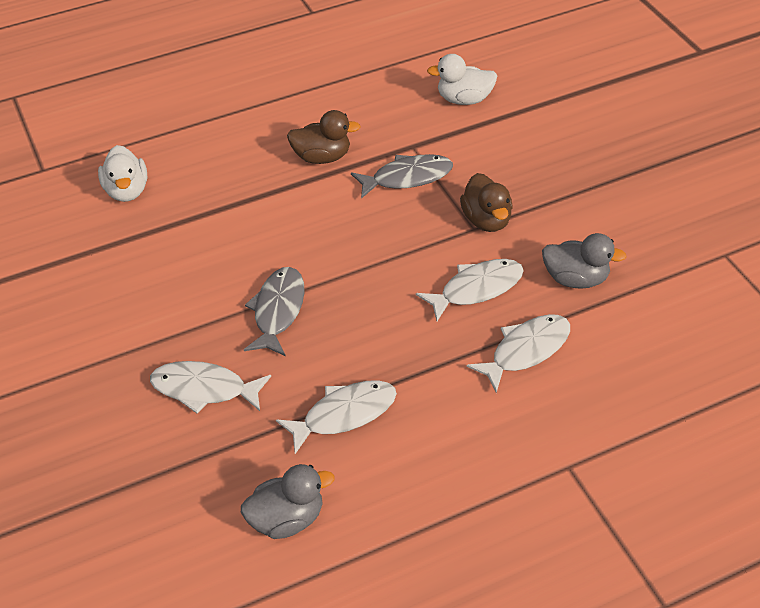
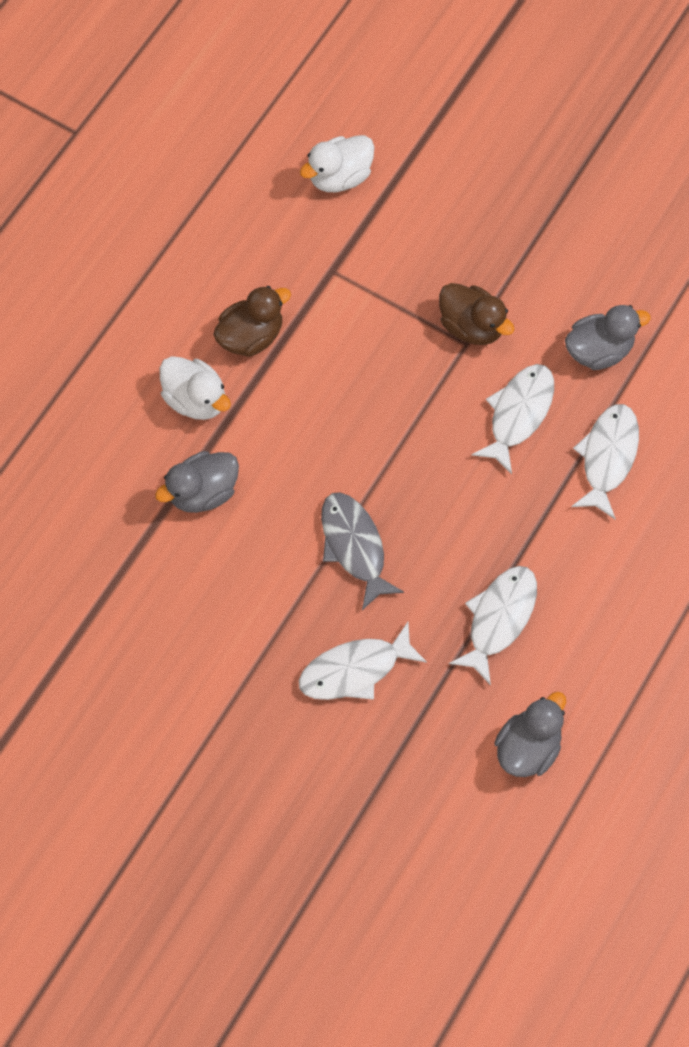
camera: 35 degrees left, 20 degrees up
white duck [98,145,148,202] -> white duck moved to [160,356,231,420]
grey fish [351,154,453,199] -> none
none -> grey duck [155,451,239,513]

